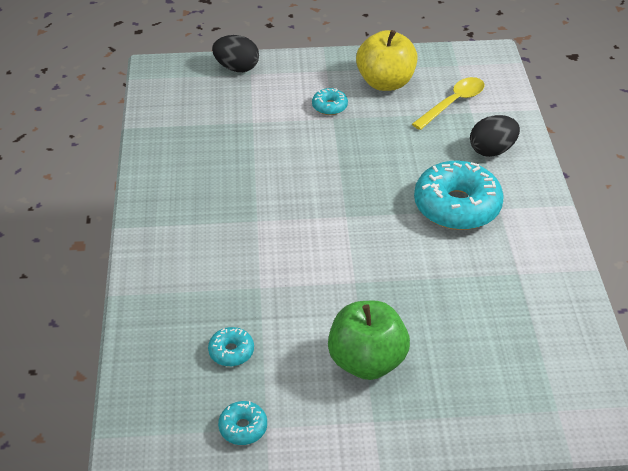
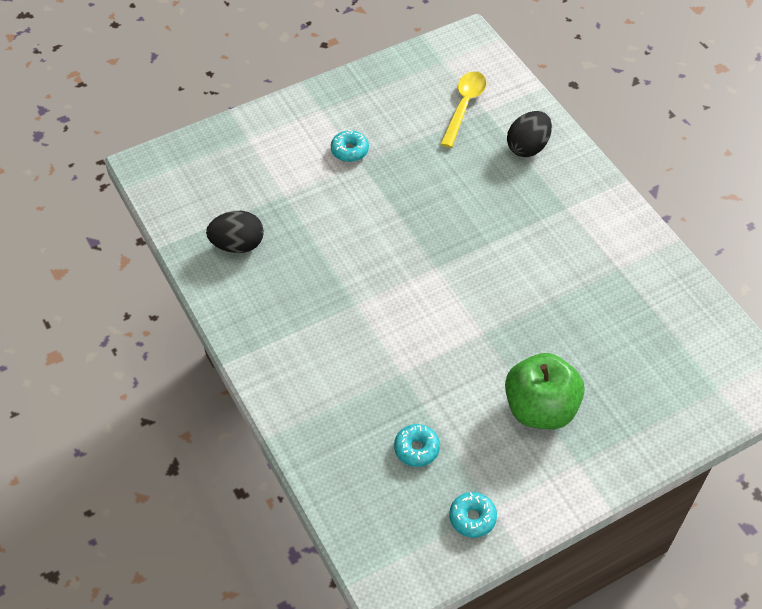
camera: 25 degrees left, 10 degrees up
black egg [212,35,259,72] -> black egg moved to [206,211,264,253]
yellow apple [356,30,418,91] -> none
turquoise donut [414,161,504,230] -> none

